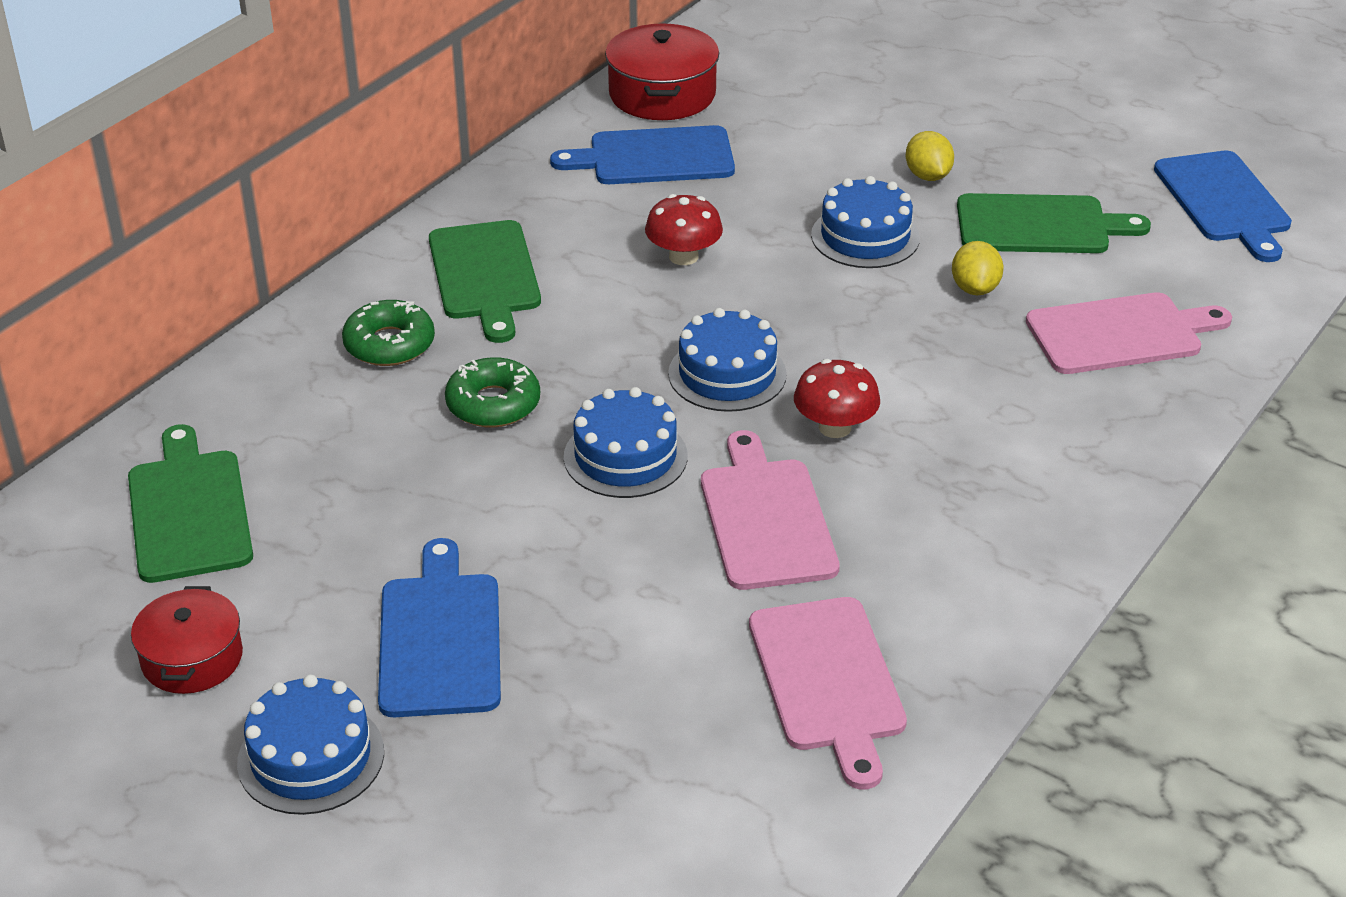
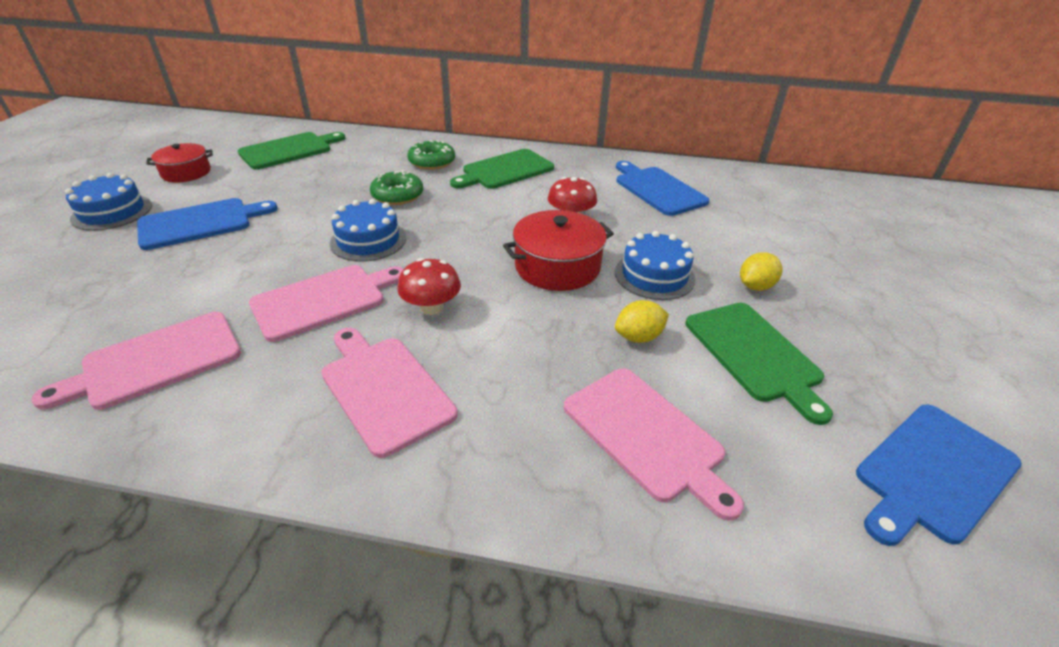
camera: 65 degrees right, 0 degrees up
red pot [605,24,719,120] -> red pot moved to [503,210,614,291]
blue cake [668,308,787,412] -> none
none -> pink cutting board [321,328,458,458]

